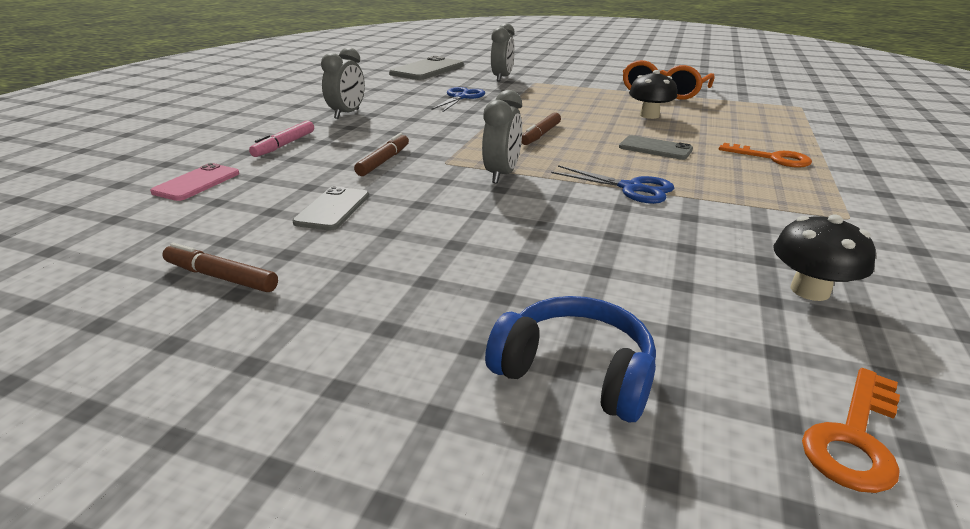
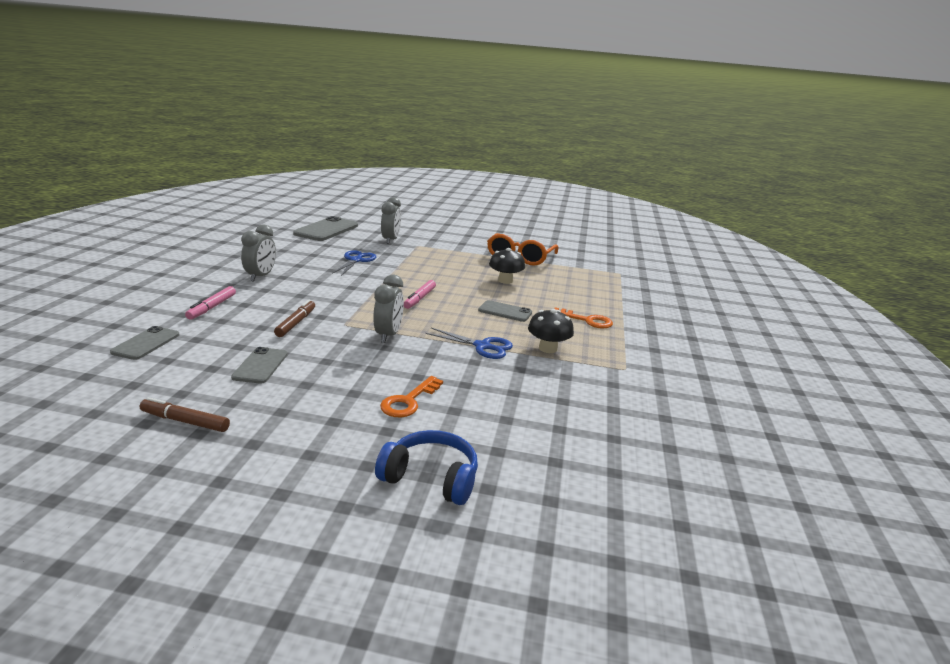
camera: 10 degrees left, 5 degrees down
pink phone [150,163,239,201] -> grey phone [110,326,180,360]
brown marker [521,112,561,145] -> pink marker [404,280,436,309]
black mushroom [774,214,876,301] -> black mushroom moved to [528,309,574,353]
orange key [802,368,900,493] -> orange key moved to [380,376,443,417]

